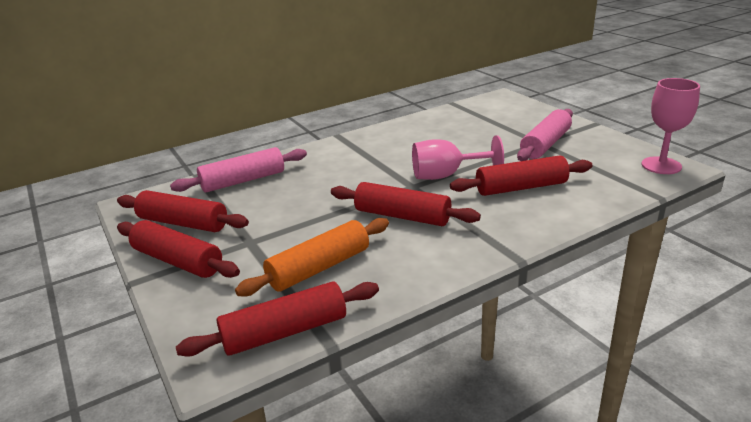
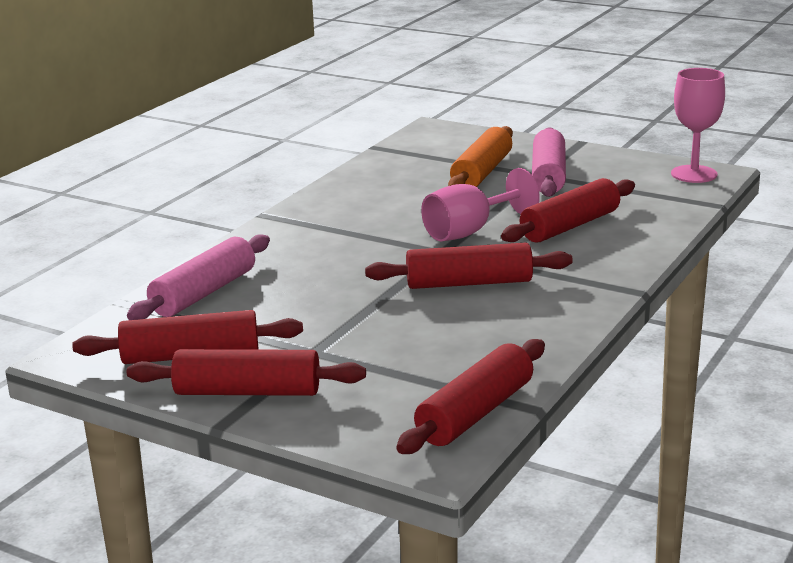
camera: 30 degrees left, 5 degrees down
orange rolling pin [235,218,389,296] -> orange rolling pin moved to [448,126,513,187]

